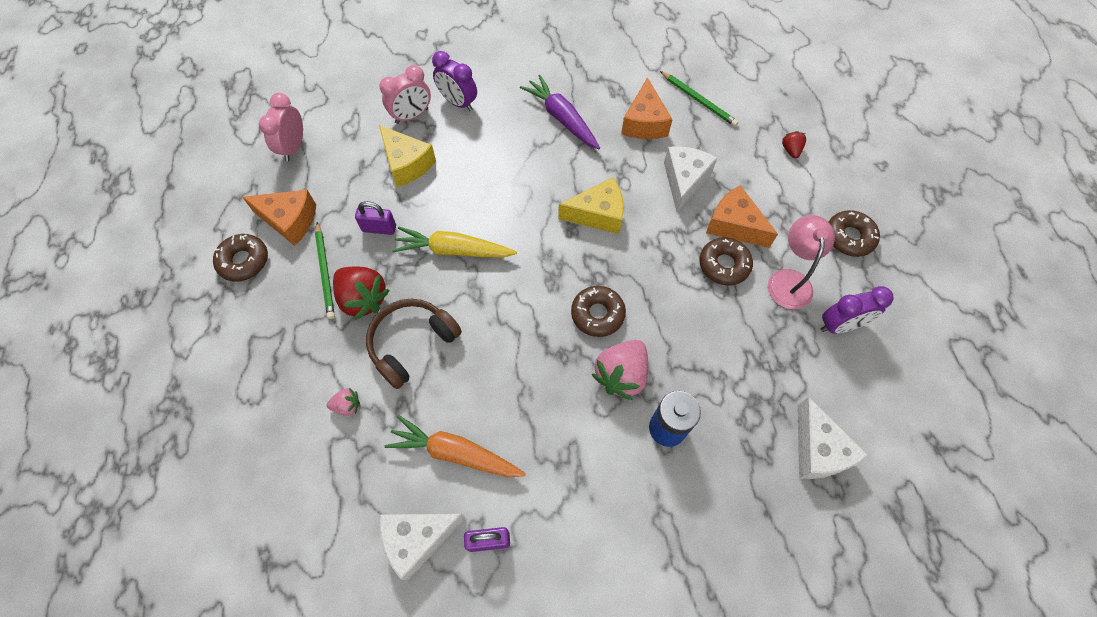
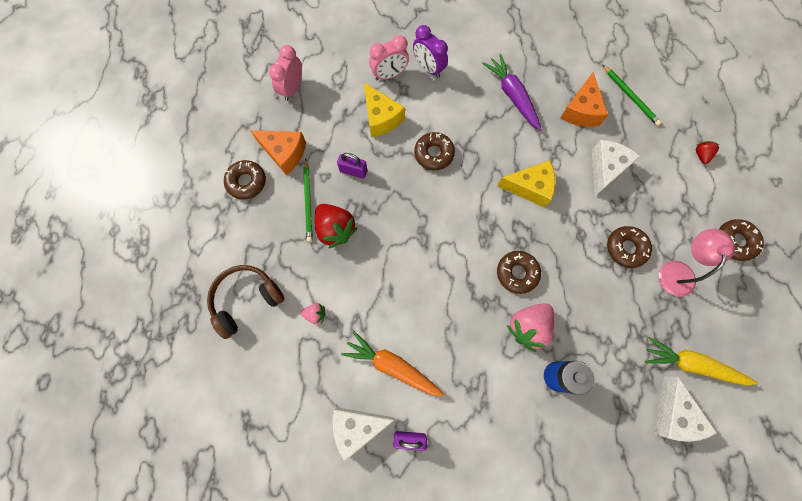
camera: 10 degrees right, 10 degrees up
brown headphones [366,299,462,389] -> brown headphones moved to [207,265,284,339]
yellow carrot [392,227,517,258] -> yellow carrot moved to [645,337,758,385]
orange cheese [706,185,778,248] -> none
purple clock [821,286,894,334] -> none
none -> brown donut [414,132,455,170]

